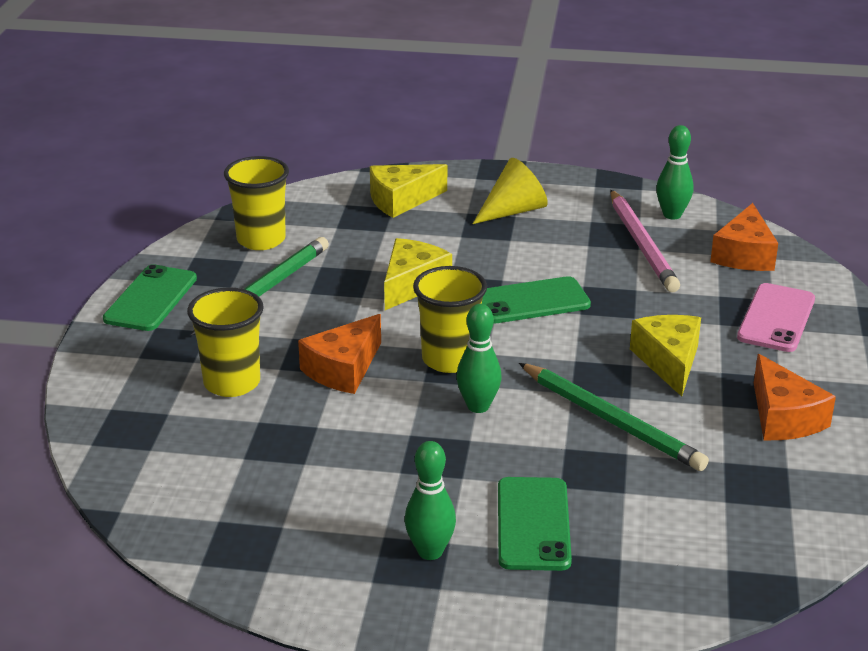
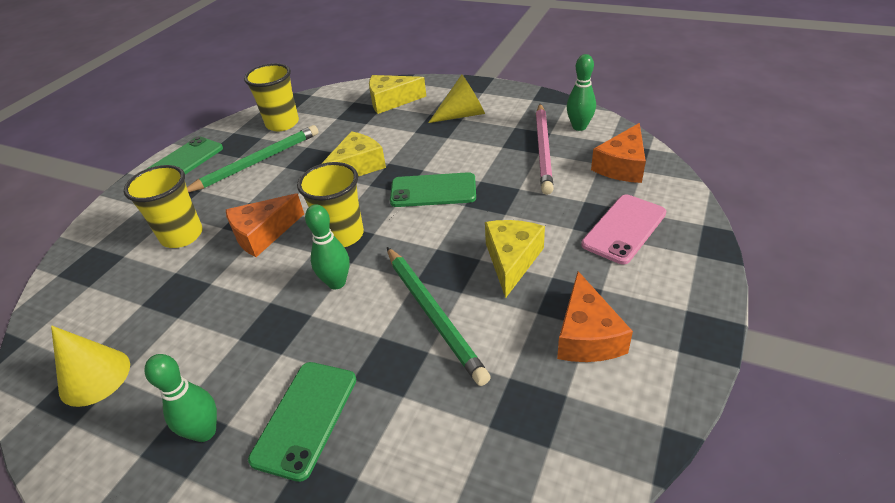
camera: 20 degrees right, 10 degrees up
none -> yellow cone [51,326,130,407]

